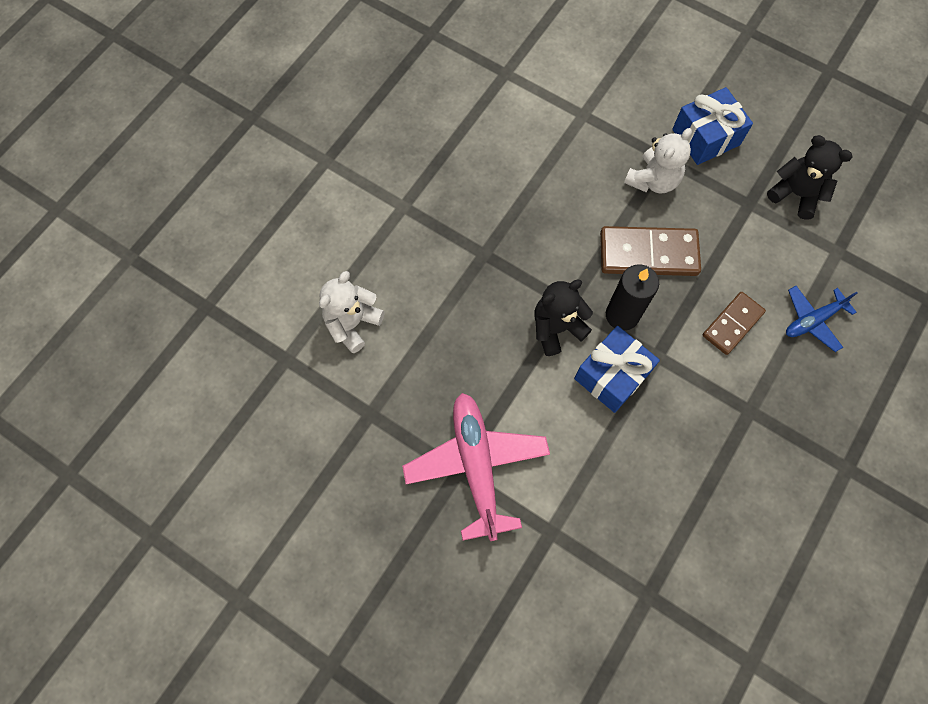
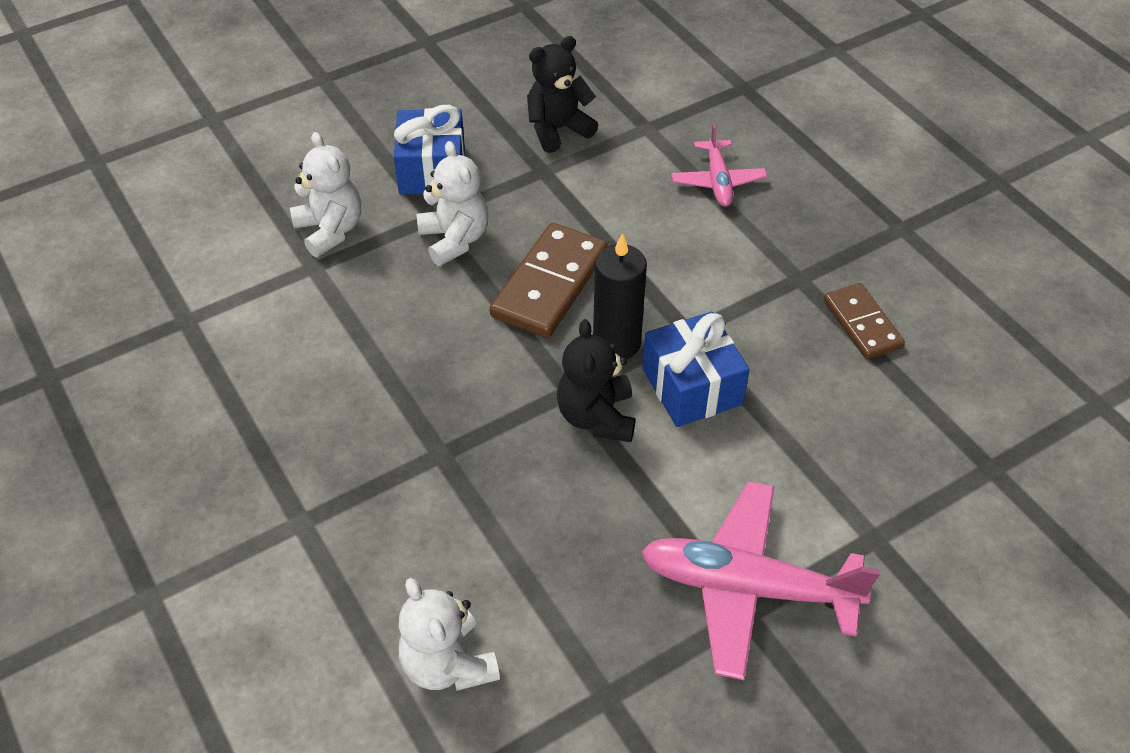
camera: 65 degrees left, 20 degrees down
brown domino [703,292,766,355] -> brown domino moved to [824,283,905,359]
blue plane [786,286,857,352] -> pink plane [671,123,767,207]
none -> white teddy bear [290,132,361,257]

